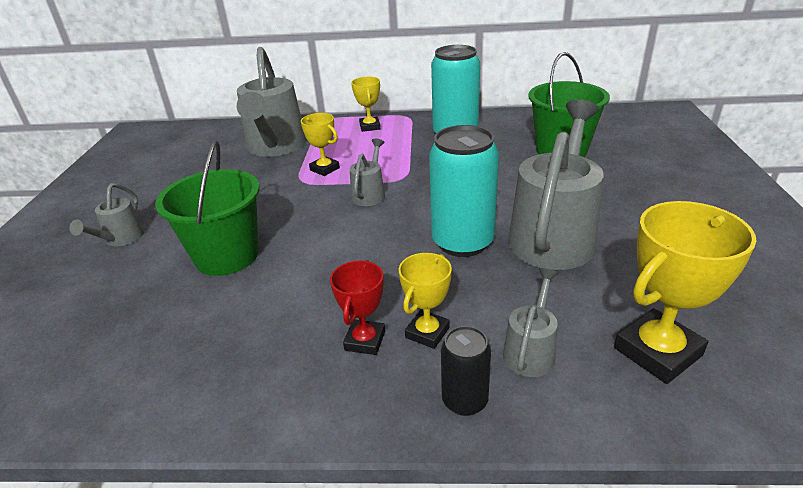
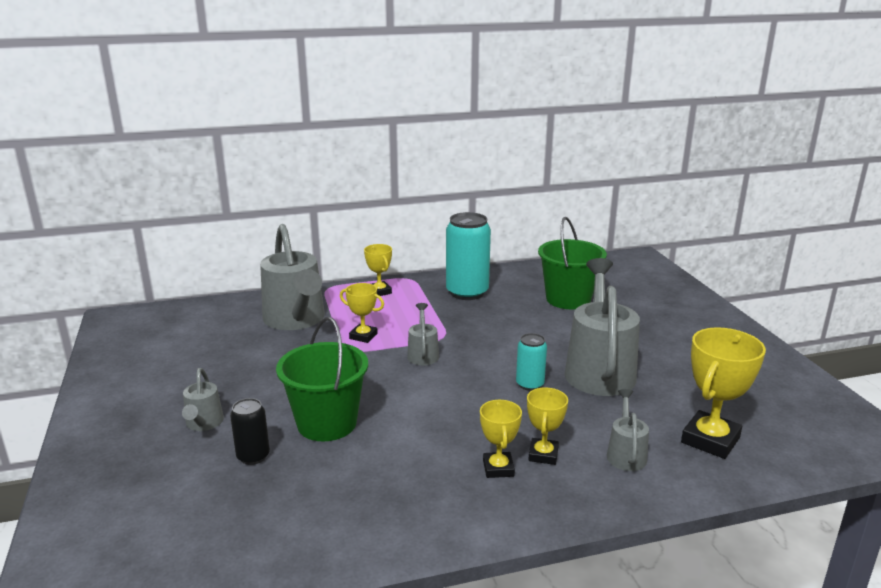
camera: 20 degrees left, 10 degrees down
red trophy [330,260,385,355] -> yellow trophy [480,400,522,478]
turquoise can [429,125,499,257] -> turquoise can [516,333,547,391], size x0.53
black can [441,326,491,416] -> black can moved to [230,398,270,465]

